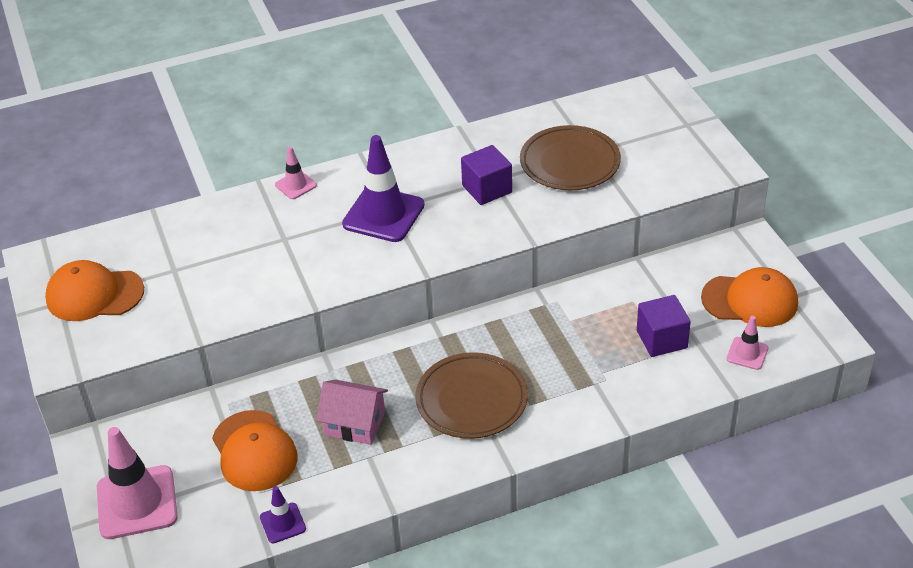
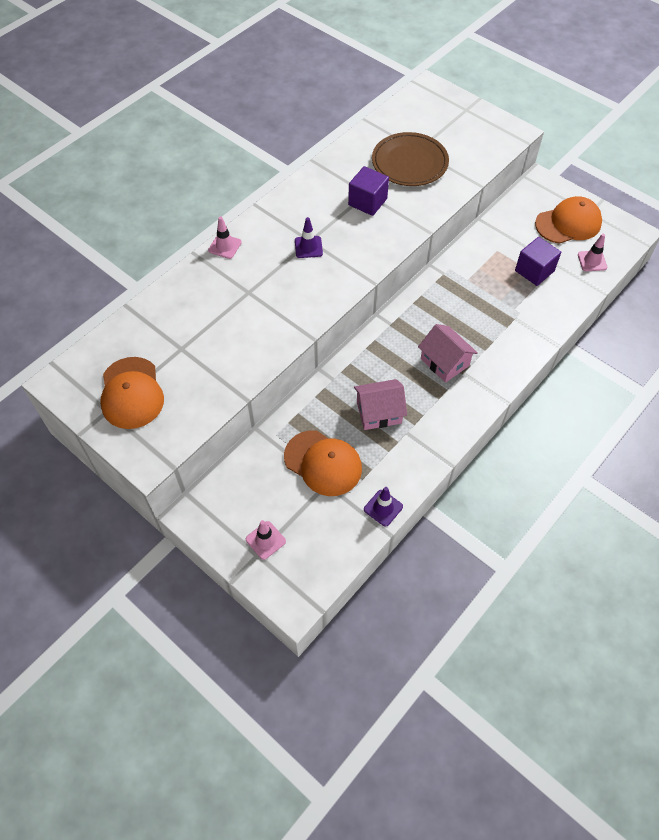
camera: 30 degrees left, 15 degrees up
orange cap [45,260,144,321] -> orange cap turned 75 degrees counterclockwise [100,357,164,429]
pink traffic cone [97,427,178,539] -> pink traffic cone [246,520,286,560], size x0.50
purple traffic cone [342,135,425,242] -> purple traffic cone [295,217,323,258], size x0.50
brown plate [415,352,528,439] -> pink house [418,324,478,383]

